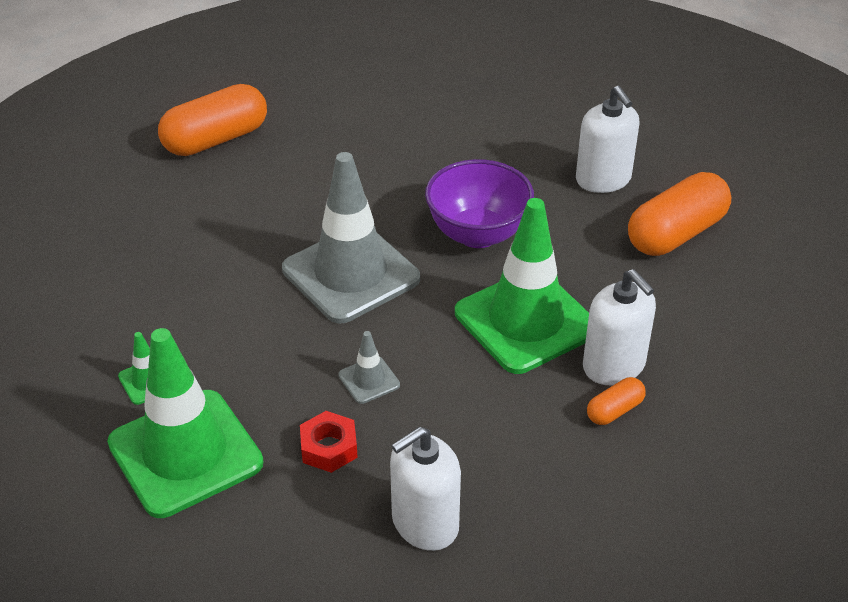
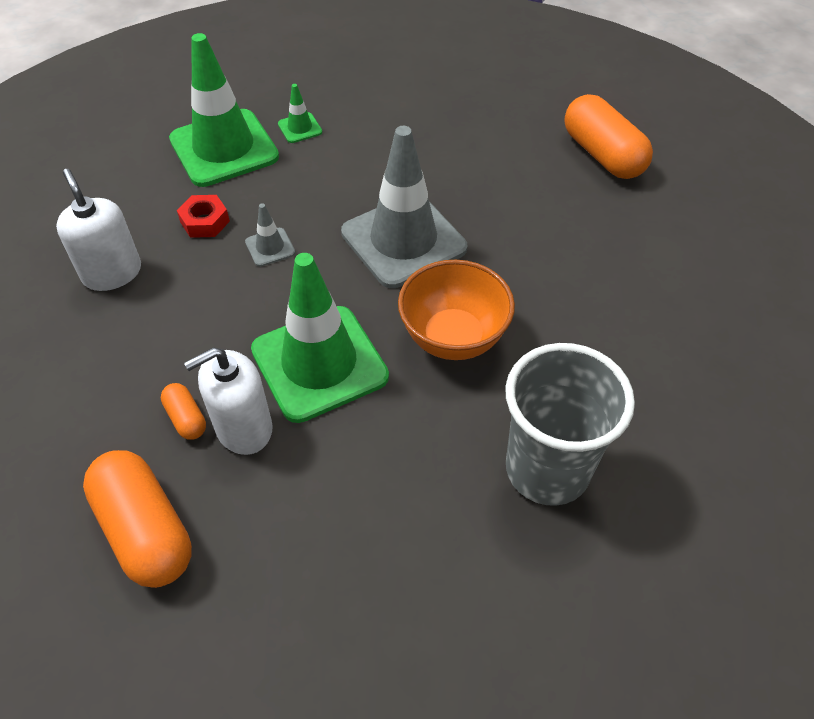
camera: 95 degrees right, 10 degrees up
purple bowl [425,159,534,248] -> orange bowl [398,260,515,360]
white soap dispenser [576,86,640,193] -> grey cup [505,343,635,506]
orange capsule [628,172,731,256] -> orange capsule moved to [83,450,192,588]

